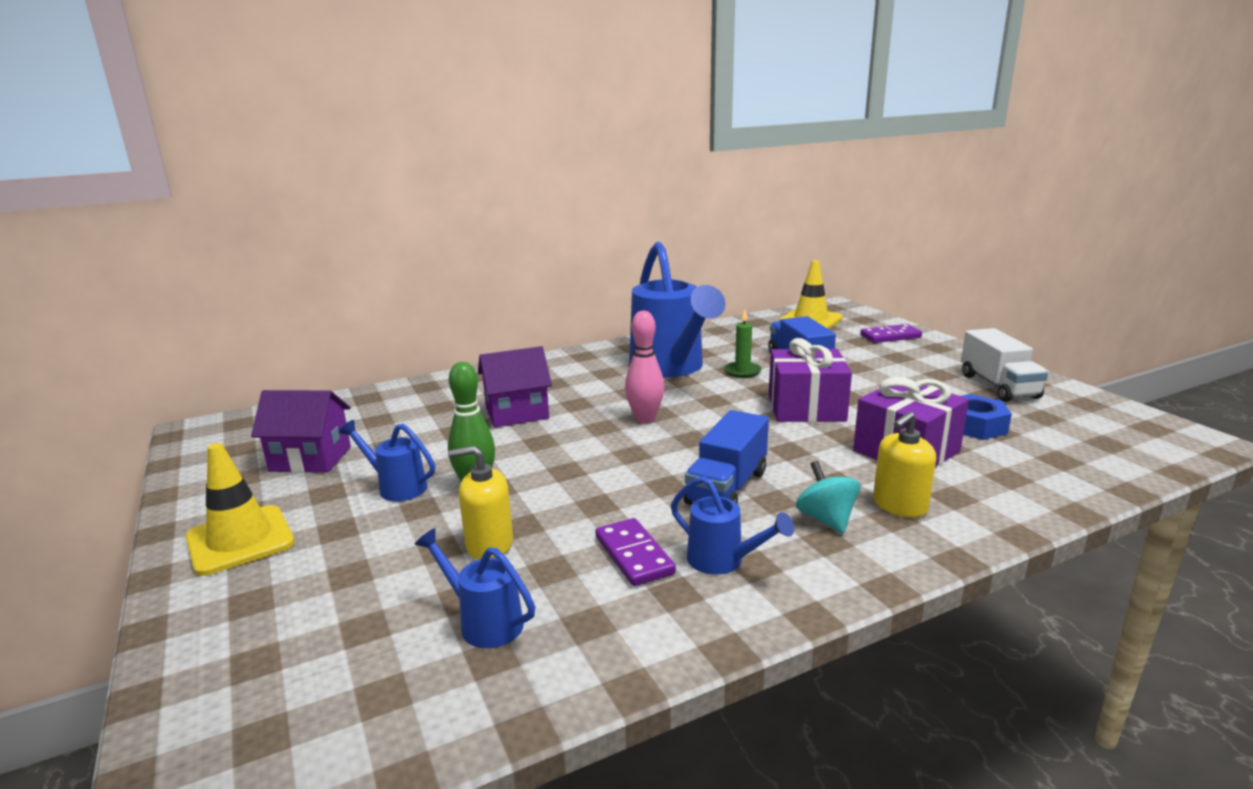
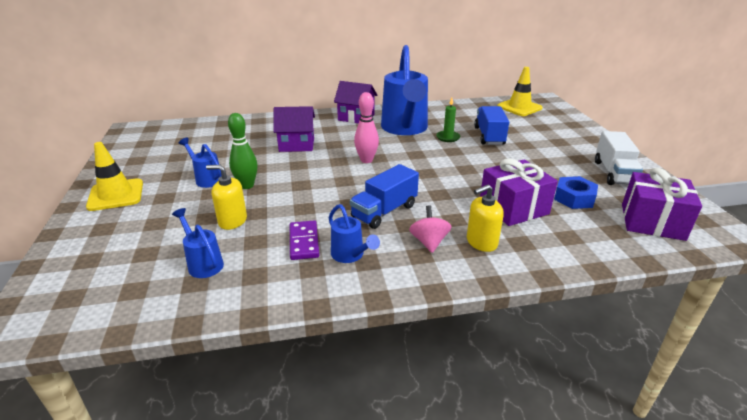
camera: 15 degrees right, 10 degrees up
purple house [251,390,351,473] -> purple house moved to [334,81,377,124]
purple gift [769,338,852,422] -> purple gift moved to [622,168,702,241]
turquoise spinning top [796,461,860,534] -> pink spinning top [409,205,452,253]
purple domino [860,324,922,343] -> none

